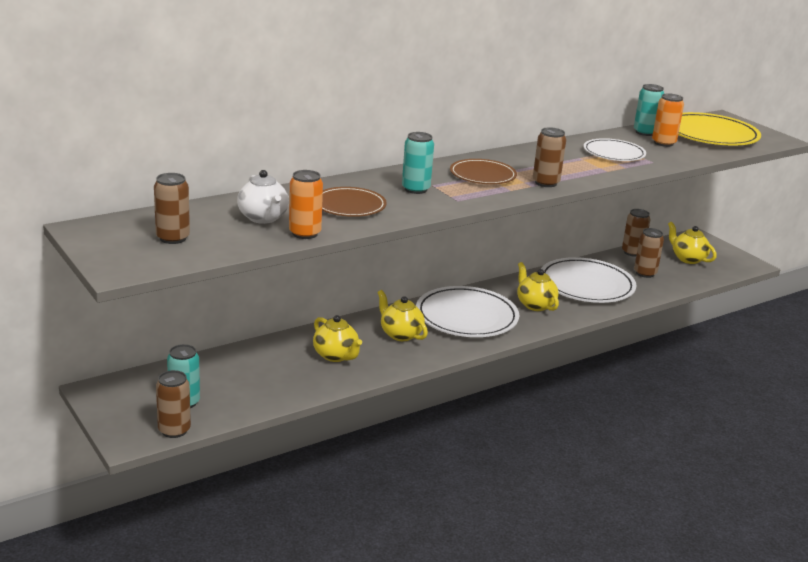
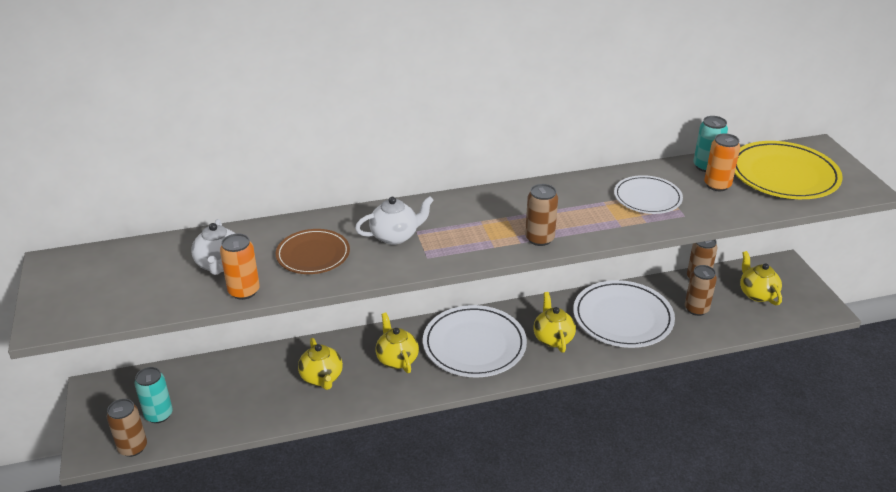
camera: 20 degrees right, 10 degrees up
brown can [154,173,190,244] -> none
turquoise can [402,132,434,194] -> white teapot [355,196,434,245]
brown plate [450,159,517,184] -> none

